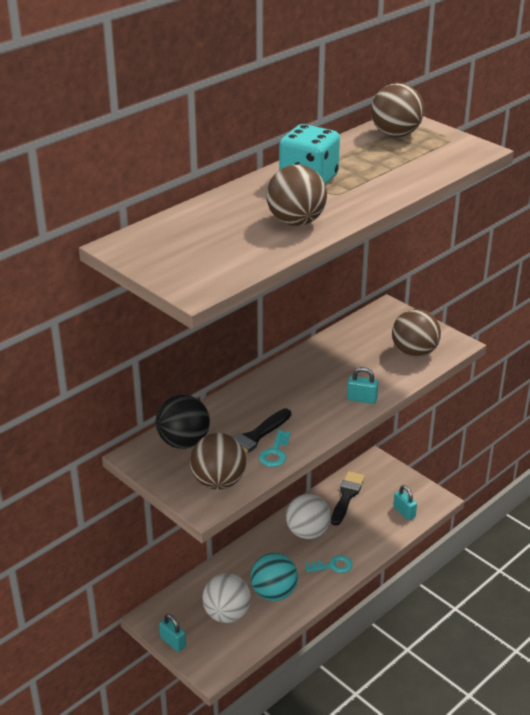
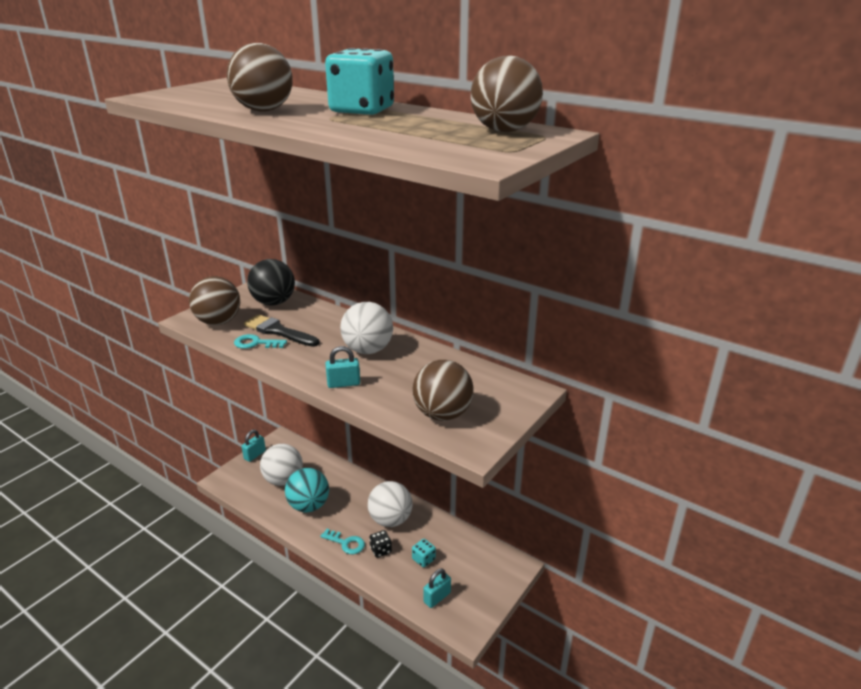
camera: 80 degrees right, 5 degrees down
turquoise key [305,555,353,573] -> turquoise key turned 45 degrees counterclockwise [320,529,365,554]
black brush [331,471,365,526] -> none
turquoise padlock [347,367,378,404] -> turquoise padlock turned 75 degrees clockwise [325,346,360,388]
none -> white ball [340,302,393,354]
none -> black dice [369,530,392,558]
none -> turquoise dice [412,539,436,568]

